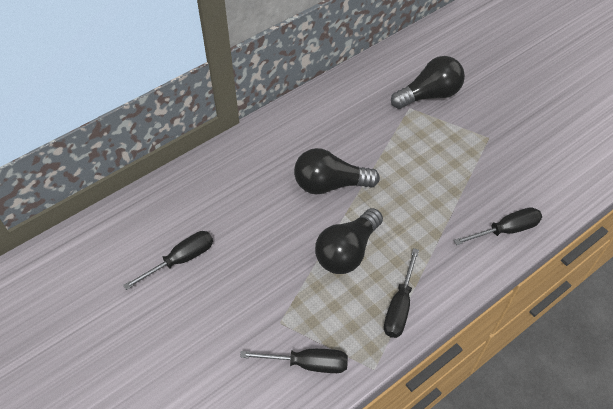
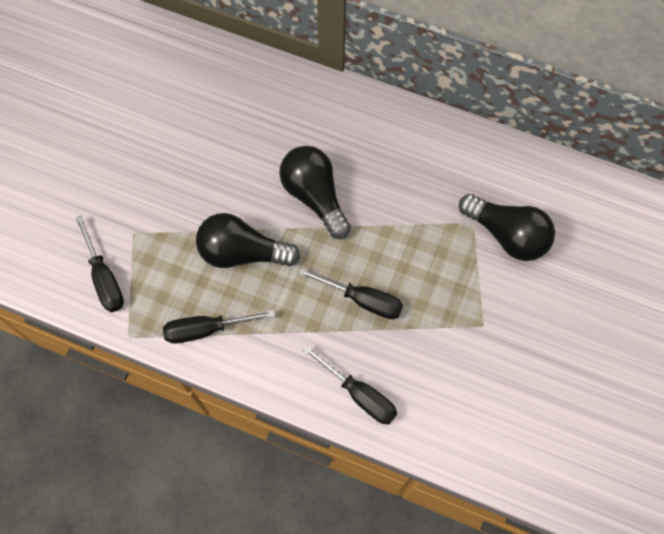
camera: 60 degrees right, 15 degrees up
black screwdriver [123,231,213,290] -> black screwdriver moved to [298,268,403,319]

